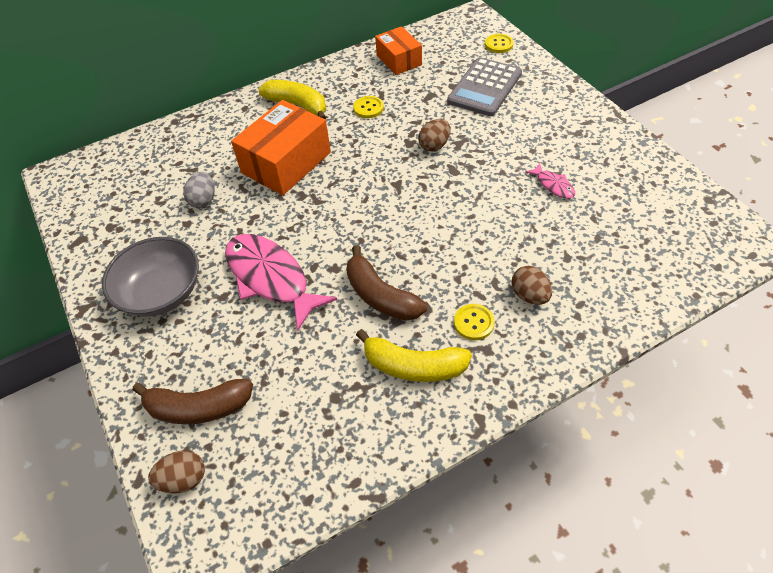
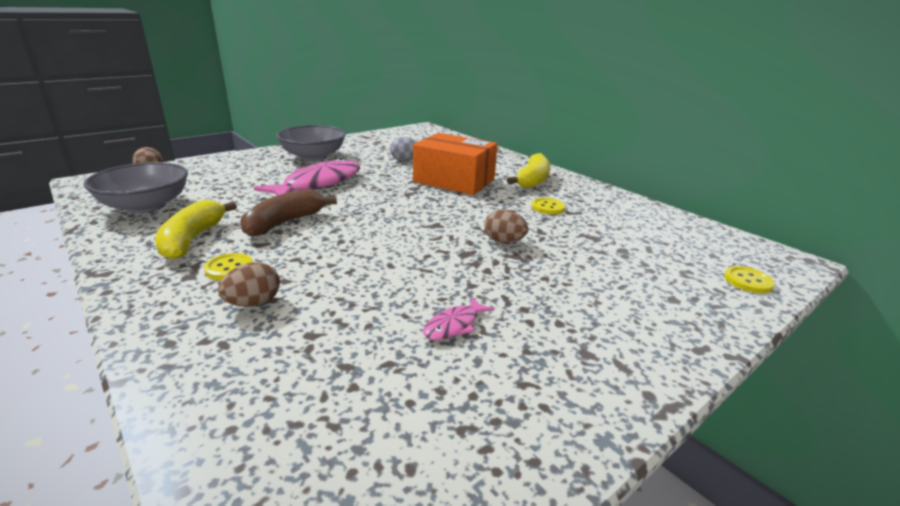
camera: 75 degrees right, 25 degrees down
brown banana [133,379,253,424] -> none
orange box [375,26,422,75] -> none
grey calculator [447,57,522,116] -> none
none -> grey bowl [84,162,188,213]

